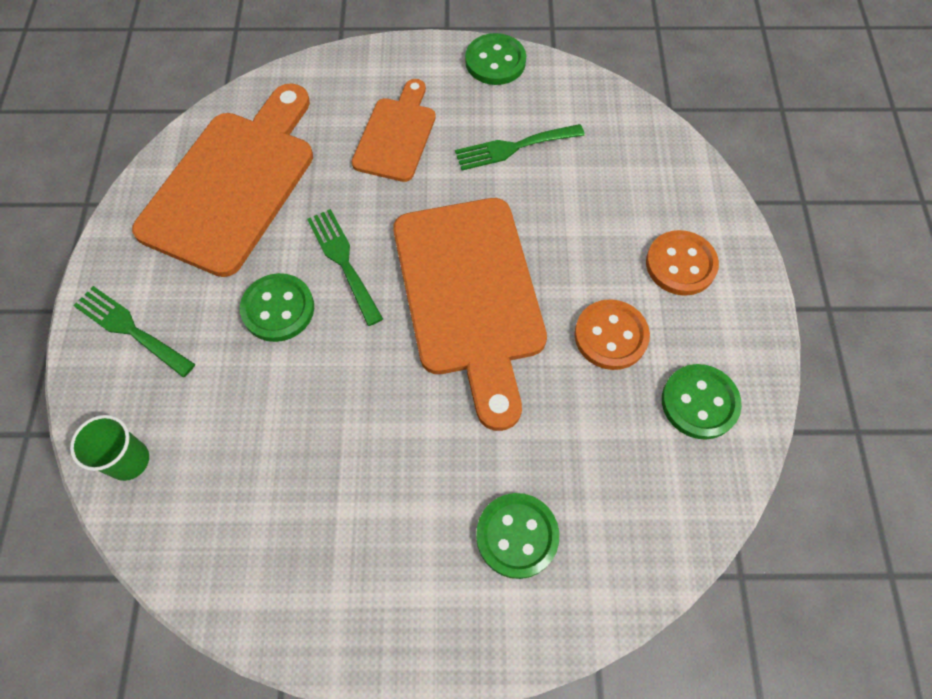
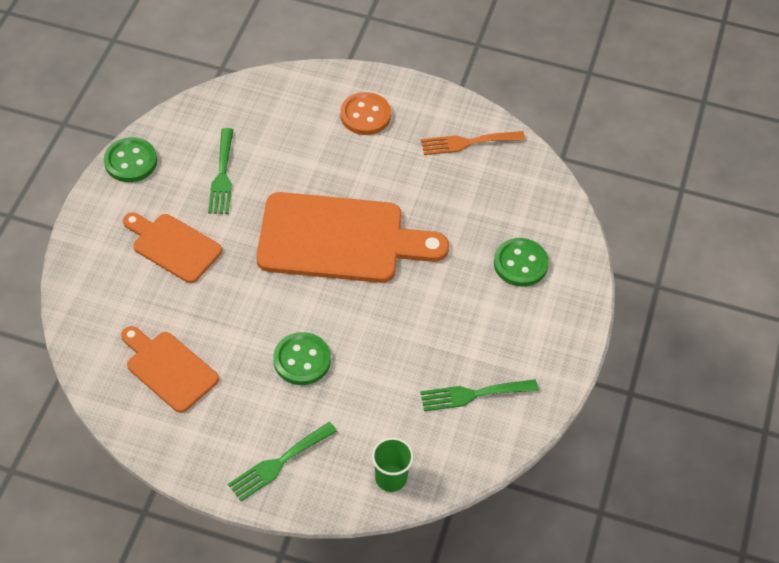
camera: 75 degrees left, 10 degrees down
orange cutting board [132,83,313,277] -> orange cutting board [121,326,219,413], size x0.56
green fork [307,209,383,326] -> green fork moved to [420,379,538,411]
orange button [575,299,650,370] -> none
green button [662,364,742,440] -> orange fork [421,131,525,155]

